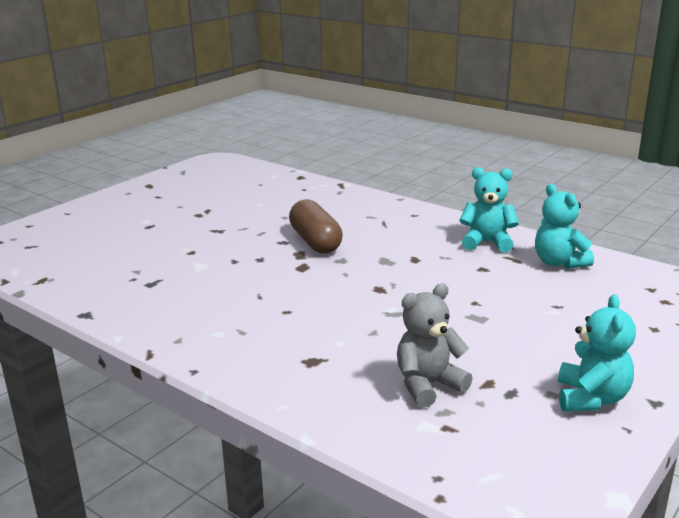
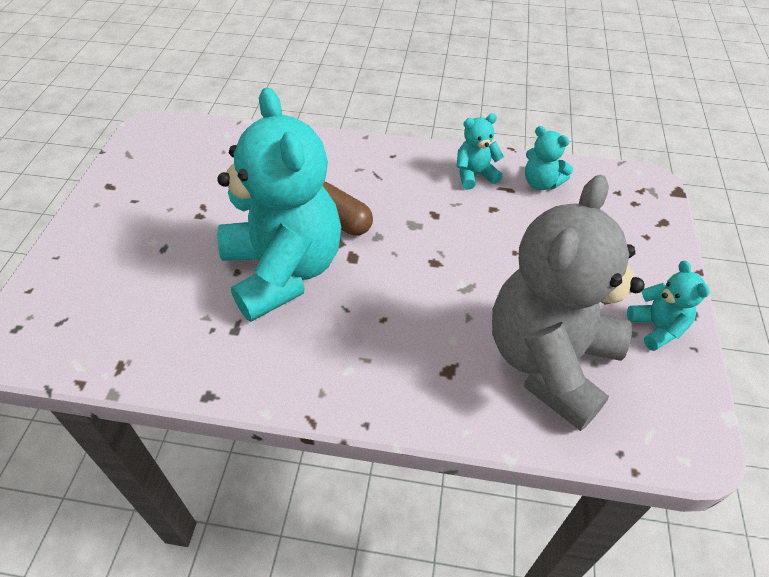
camera: 30 degrees left, 25 degrees up
grey teddy bear [397,284,473,408] -> grey teddy bear [492,175,645,431], size x2.39
none -> turquoise teddy bear [217,87,341,322]

